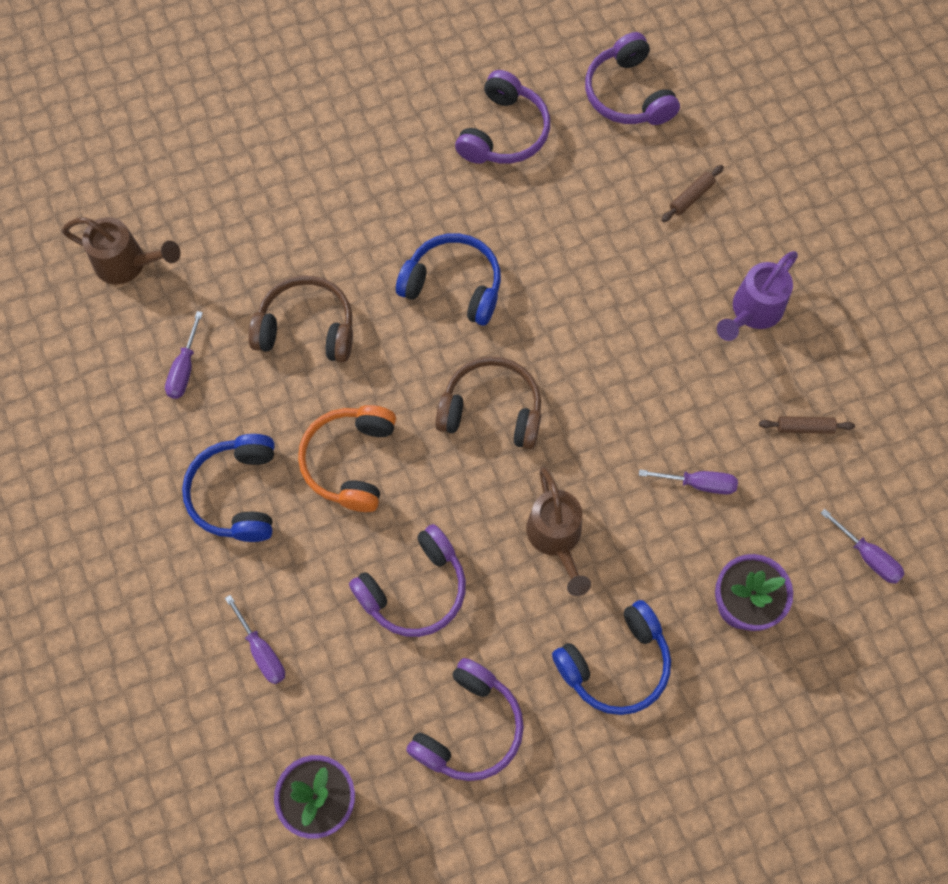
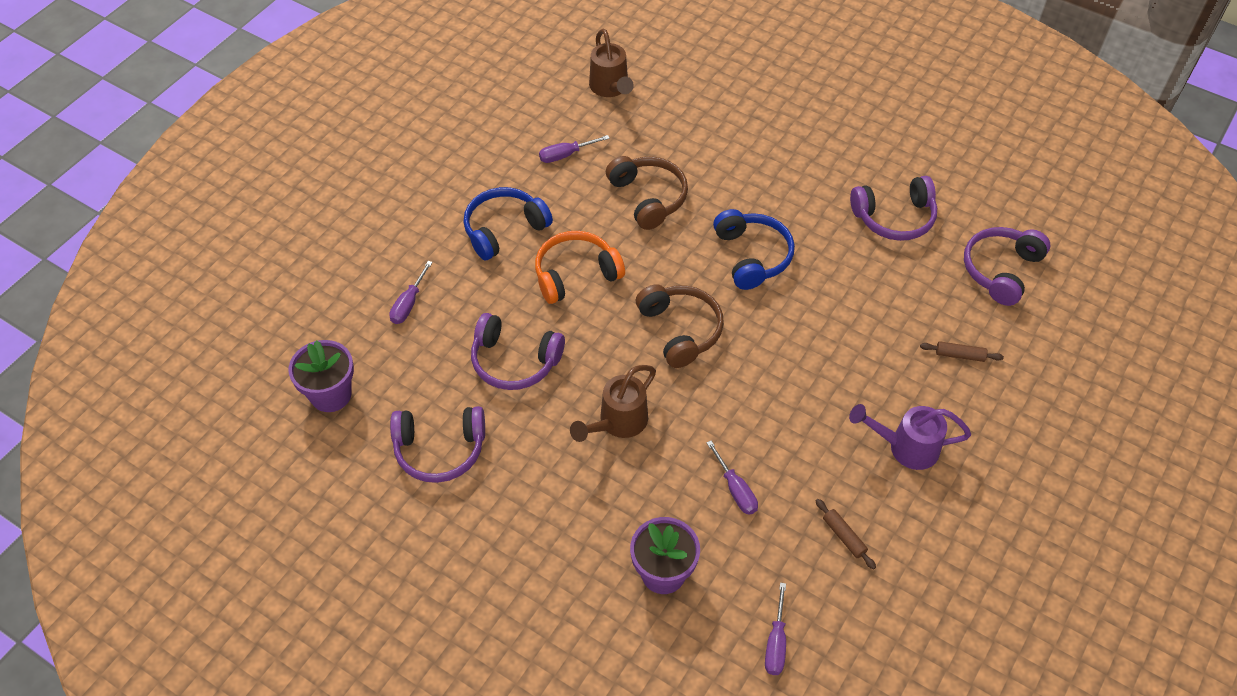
camera: 55 degrees right, 15 degrees down
blue headphones [552,600,671,715] -> none

